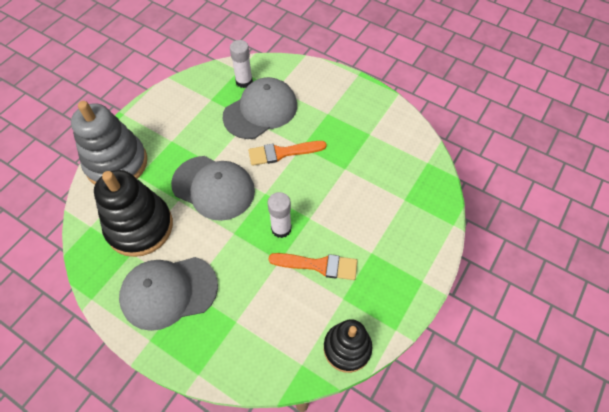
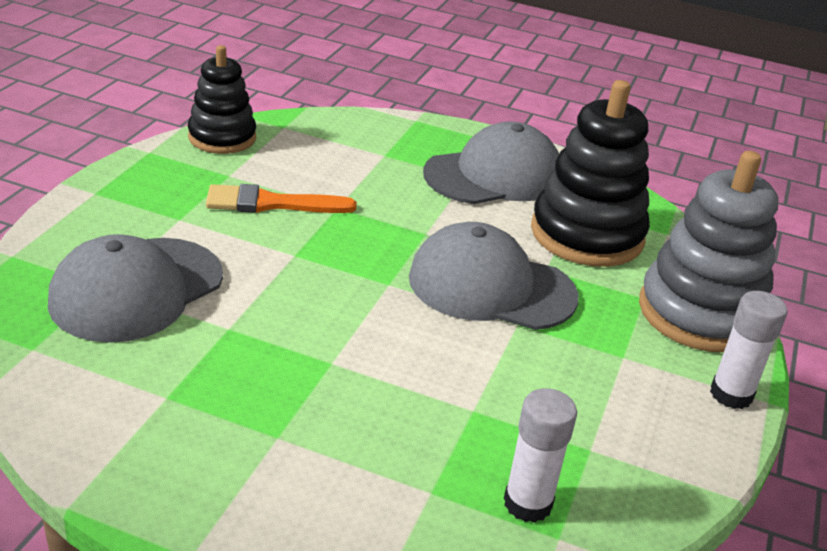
camera: 165 degrees right, 25 degrees down
grey cap [223,77,297,139] -> grey cap moved to [48,234,223,343]
orange brush [248,141,327,166] -> none
white glue stick [268,192,292,238] -> white glue stick moved to [710,291,788,409]

